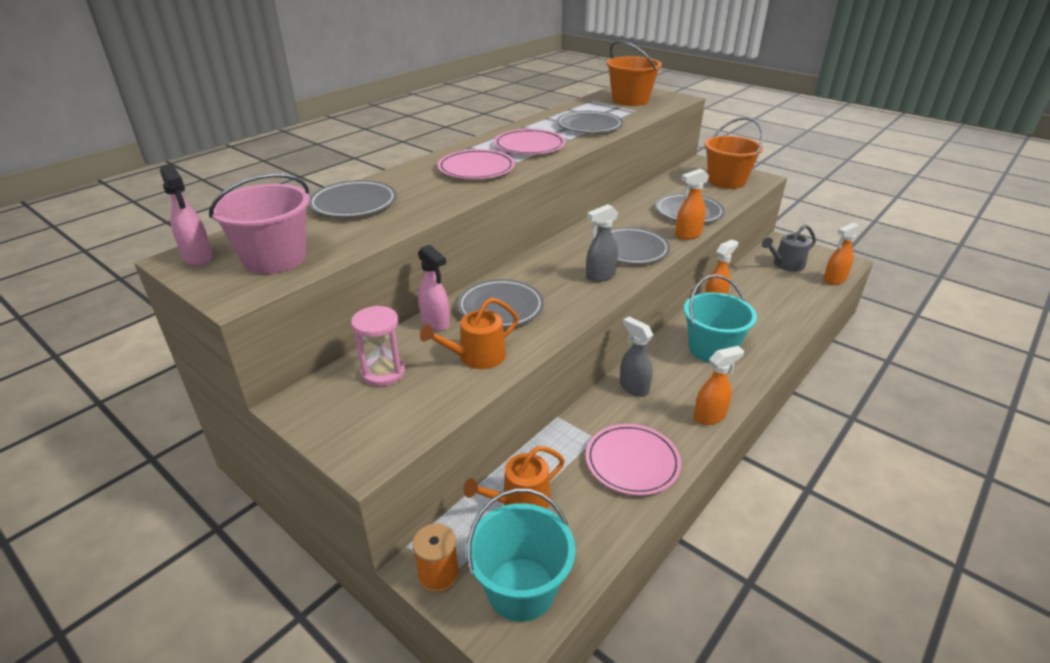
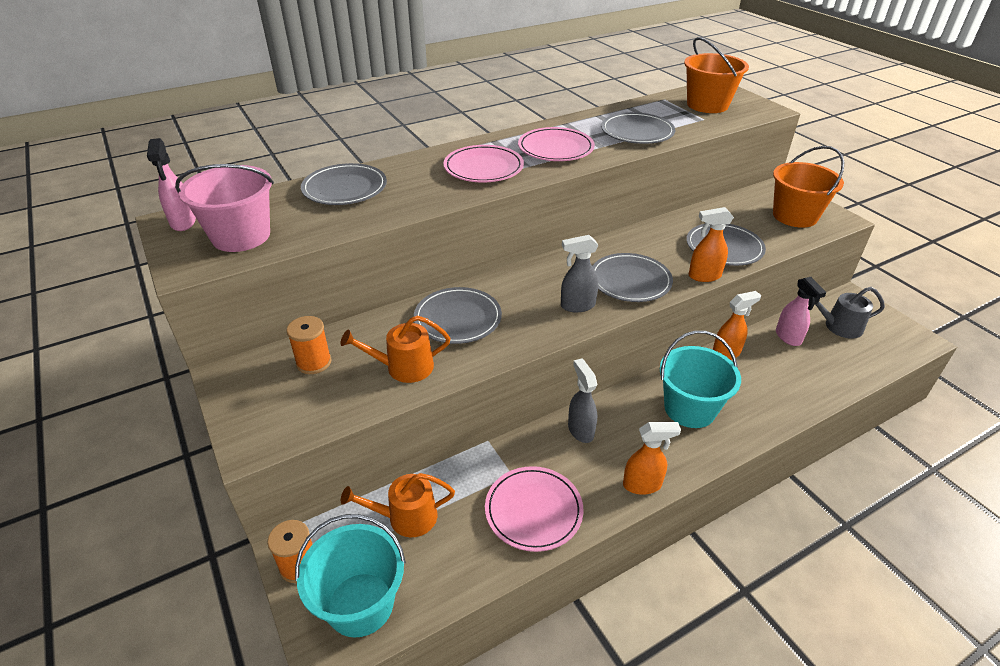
camera: 20 degrees right, 5 degrees up
pink hourglass [351,306,405,386] -> orange spool [286,316,332,374]
pink spray bottle [418,245,450,331] -> pink spray bottle moved to [776,277,827,346]
orange spray bottle [823,222,861,285] -> none

